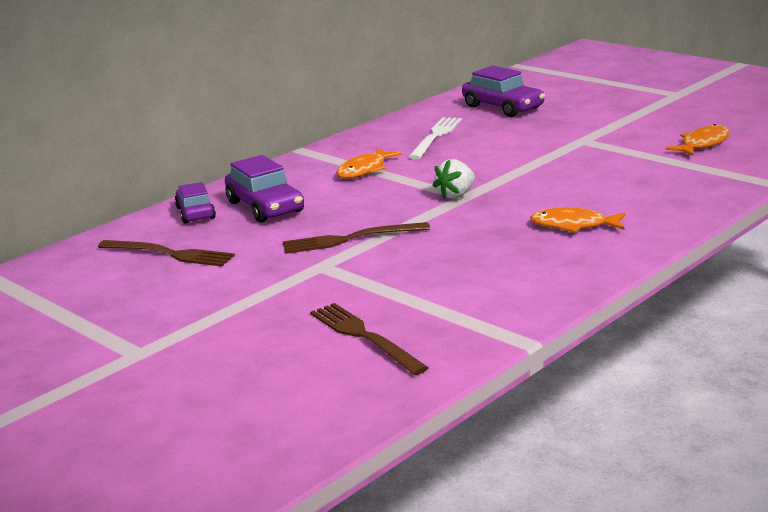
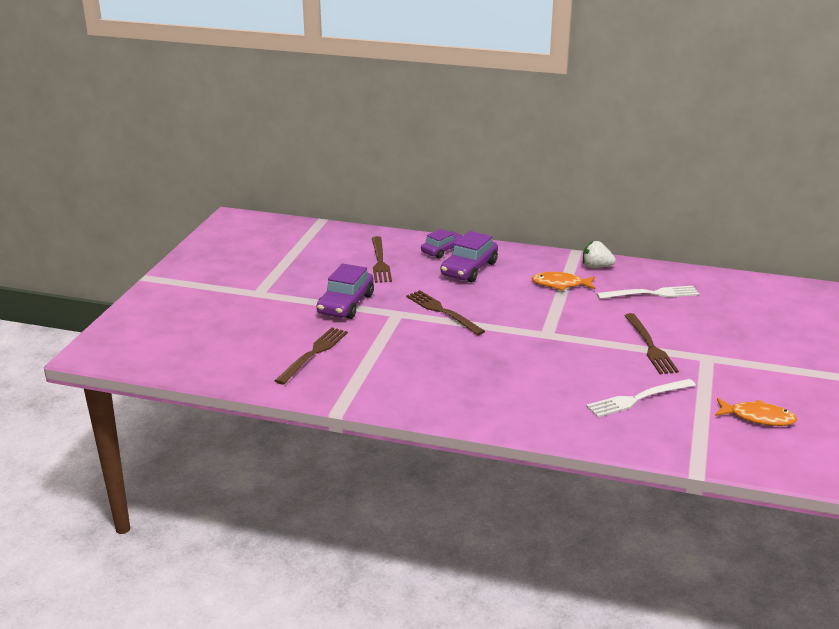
camera: 60 degrees right, 5 degrees up
white strawberry [432,159,475,199] -> white strawberry moved to [583,241,616,268]
purple car [462,66,545,117] -> purple car moved to [317,263,374,319]
orange fish [530,208,626,233] -> none
none -> white fork [586,379,696,417]
none -> brown fork [624,313,679,374]

